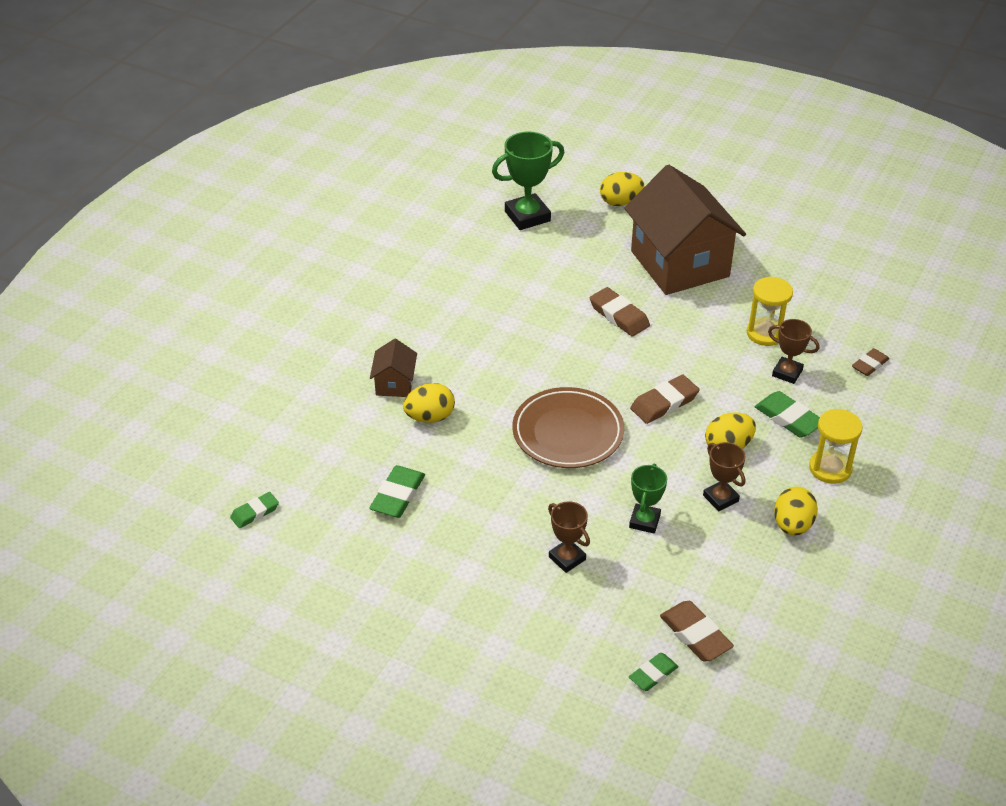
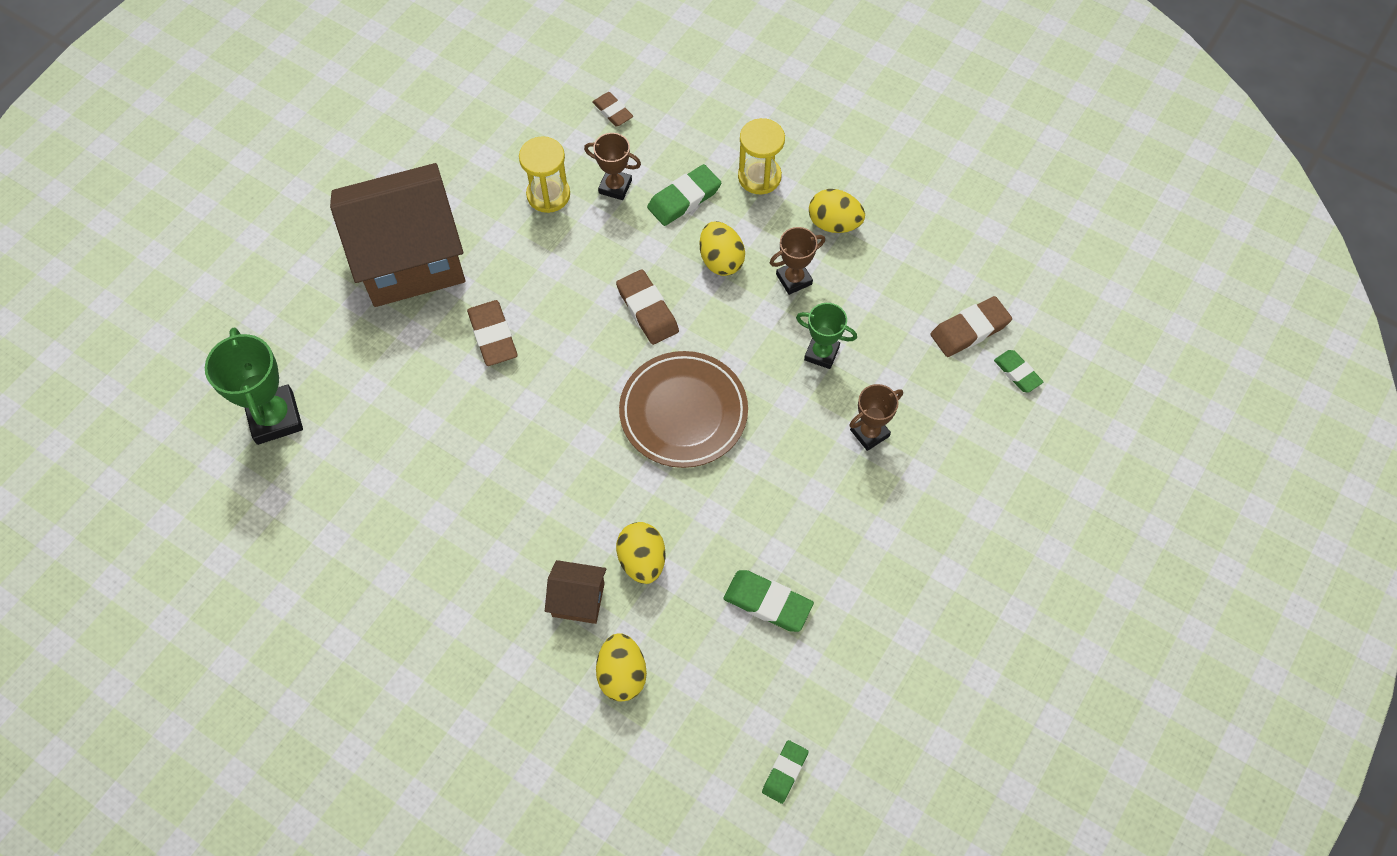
camera: 85 degrees left, 20 degrees up
green eraser [230,492,279,528] -> green eraser turned 60 degrees clockwise [762,740,809,804]
brown eraser [590,287,650,336] -> brown eraser turned 75 degrees counterclockwise [467,300,518,366]
yellow egg [600,172,644,206] -> yellow egg moved to [596,633,647,701]
brown trophy [768,319,820,384] -> brown trophy turned 75 degrees clockwise [584,133,641,200]

